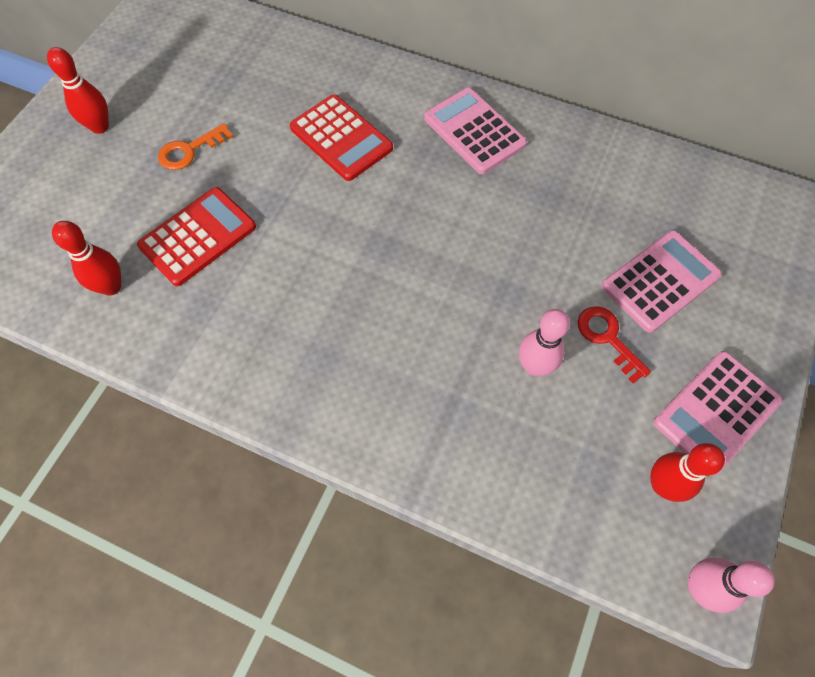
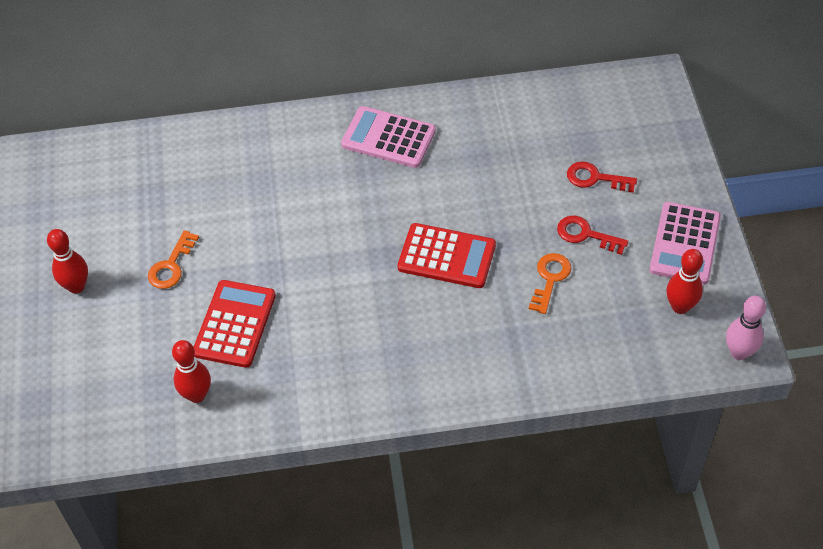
camera: 30 degrees left, 10 degrees down
red calculator [290,94,393,181] -> red calculator moved to [398,223,496,288]
pink bowling pin [519,309,570,376] -> orange key [529,253,572,314]
pink calculator [601,230,722,333] -> red key [567,161,637,193]

